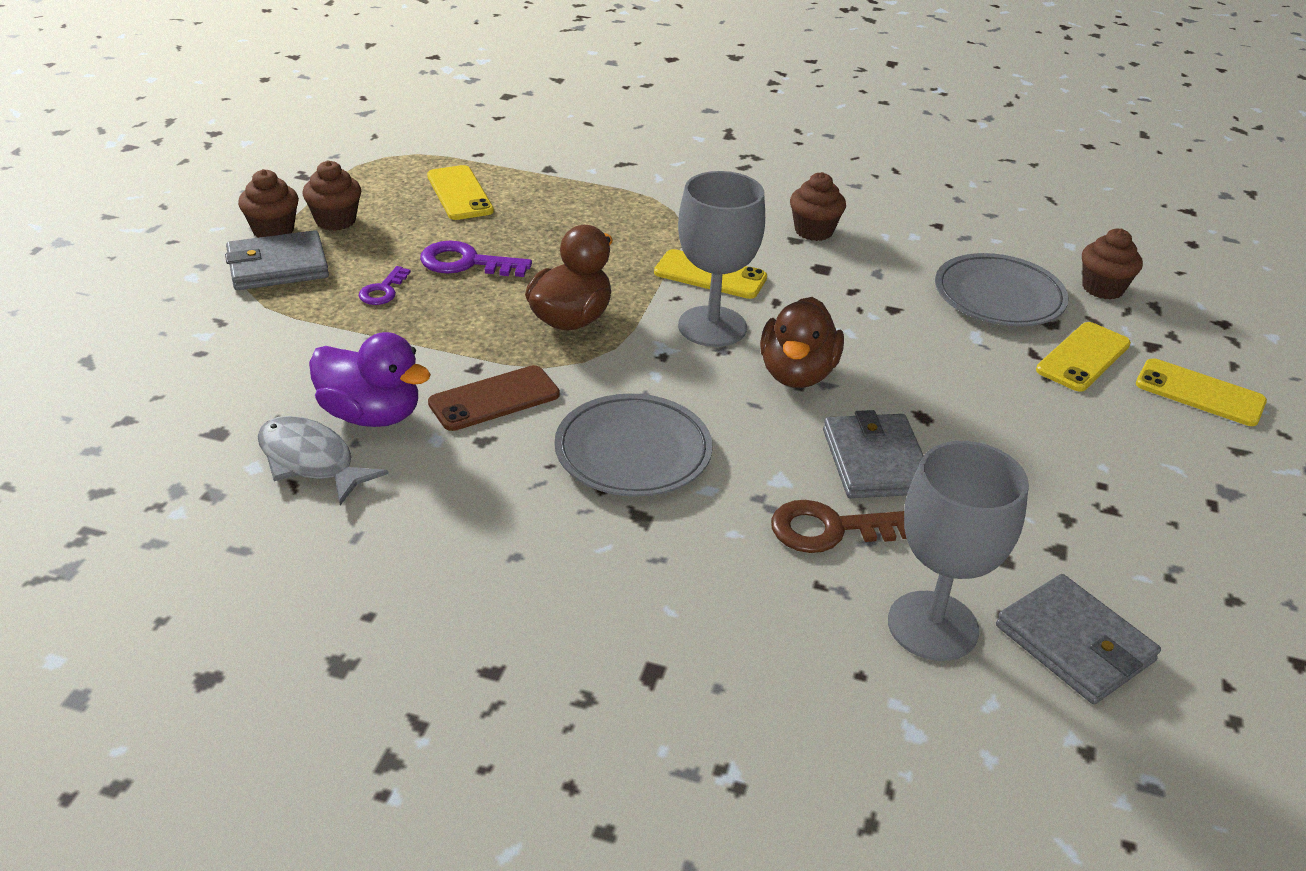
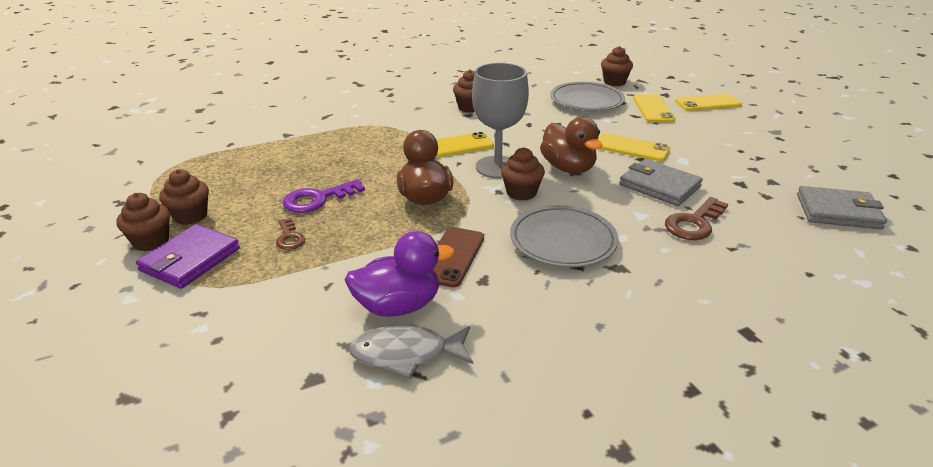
camera: 40 degrees left, 5 degrees down
grey wallet [225,230,329,290] -> purple wallet [136,224,240,289]
purple key [359,266,411,305] -> brown key [276,218,305,250]
yellow phone [427,165,494,220] -> yellow phone moved to [598,133,670,161]
grey goblet [888,441,1029,661] -> none
none -> brown cupcake [501,147,545,201]

